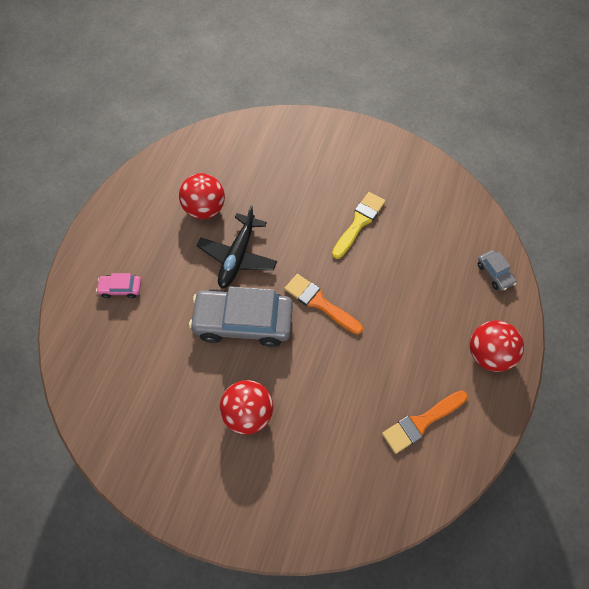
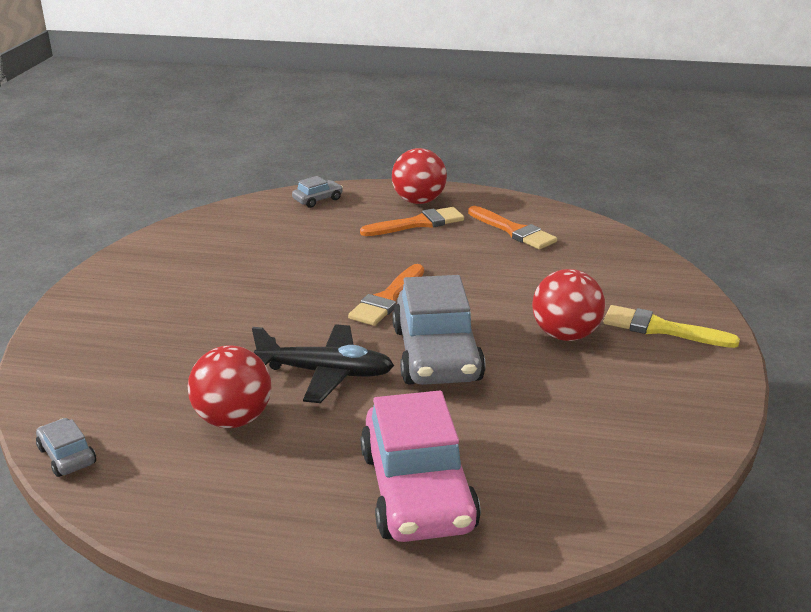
camera: 100 degrees left, 35 degrees down
pink car [96,273,141,298] -> pink car [360,390,481,542], size x2.24
yellow brush [332,192,385,259] -> yellow brush moved to [604,305,740,348]
none -> grey car [36,418,96,477]
none -> orange brush [360,207,464,236]

